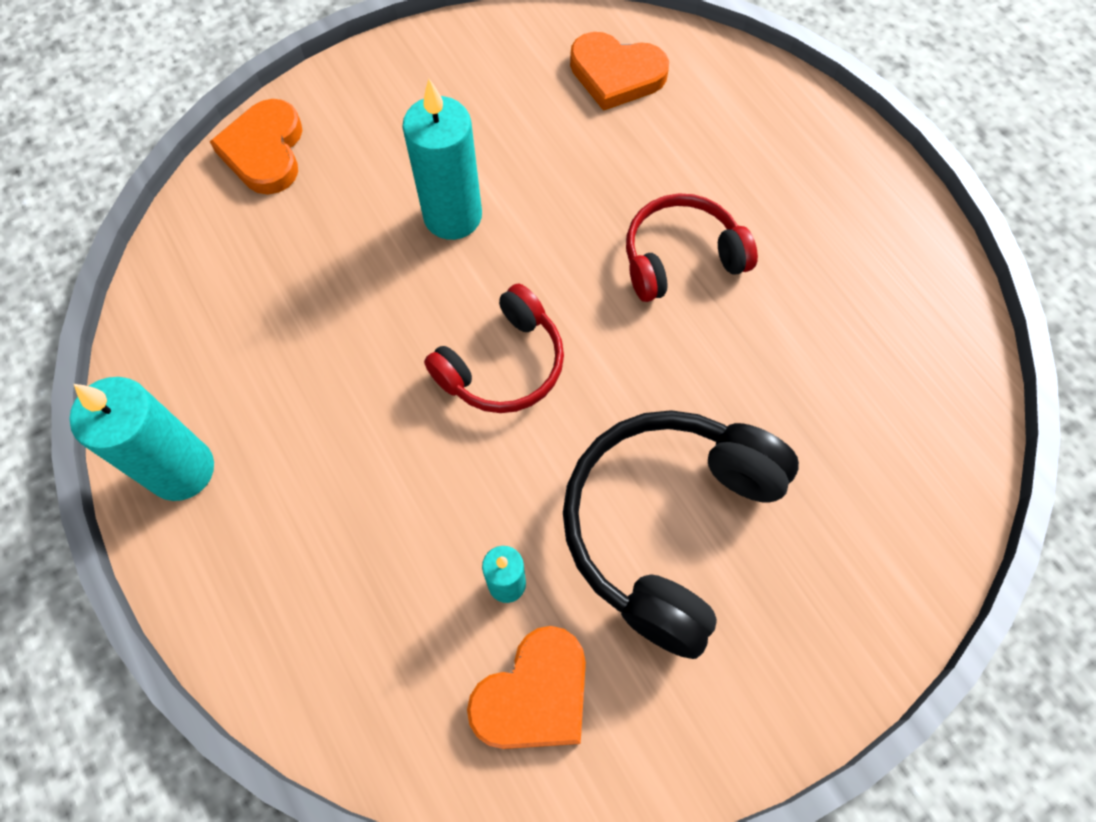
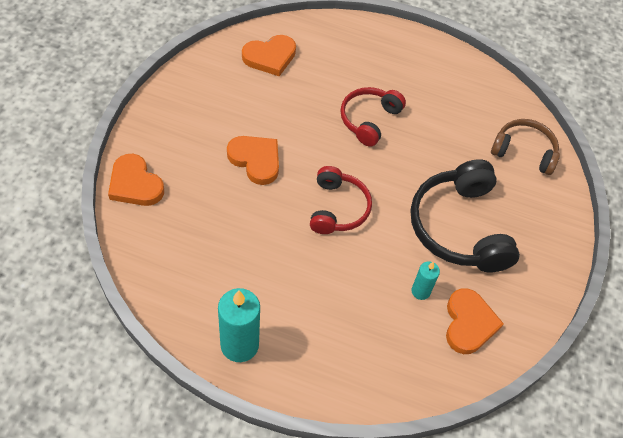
camera: 45 degrees left, 10 degrees down
turquoise candle [402,79,482,240] -> orange heart [227,136,279,185]
none -> brown headphones [491,119,560,175]

